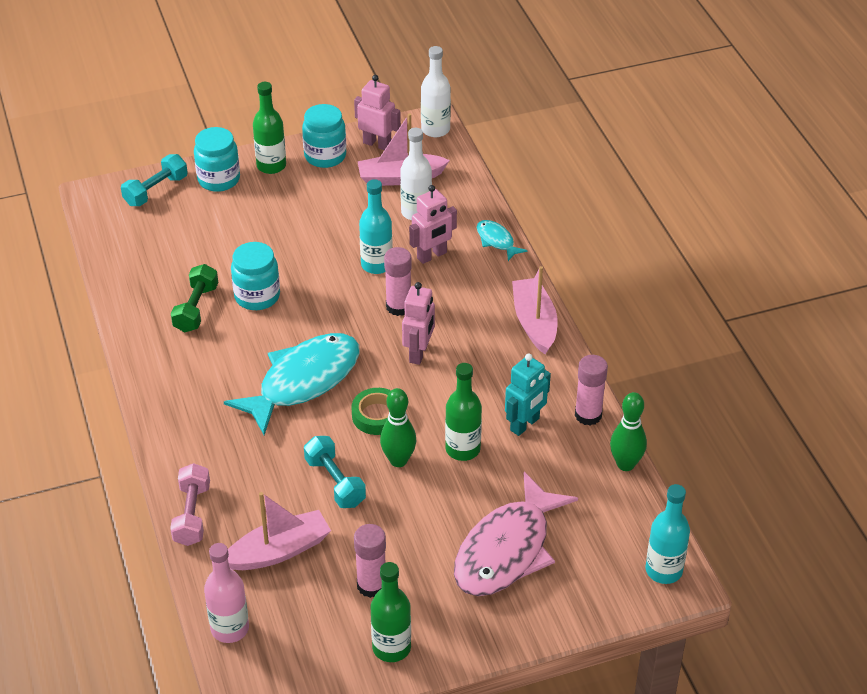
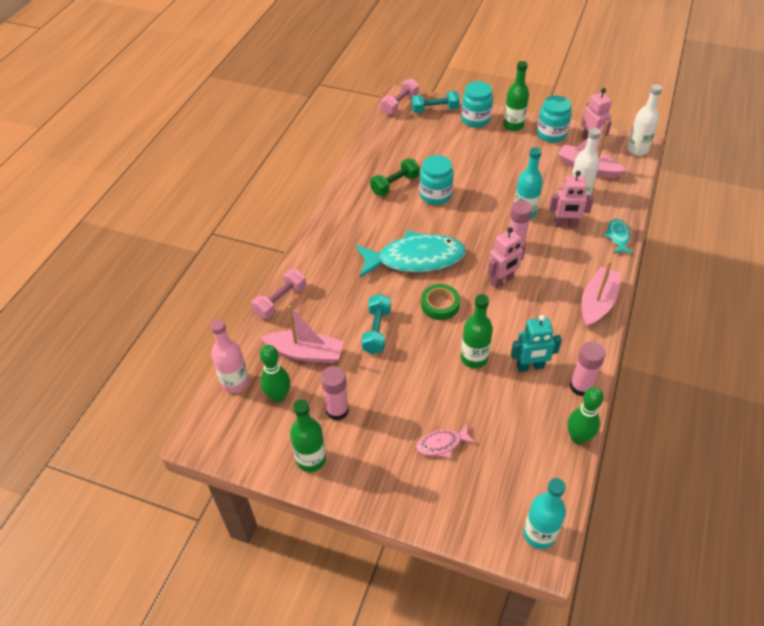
camera: 40 degrees right, 5 degrees up
green bowling pin [380,388,416,467] -> green bowling pin moved to [260,345,290,403]
pink fish [454,472,578,596] -> pink fish [416,424,476,458], size x0.45
none -> pink dumbbell [381,79,419,115]

